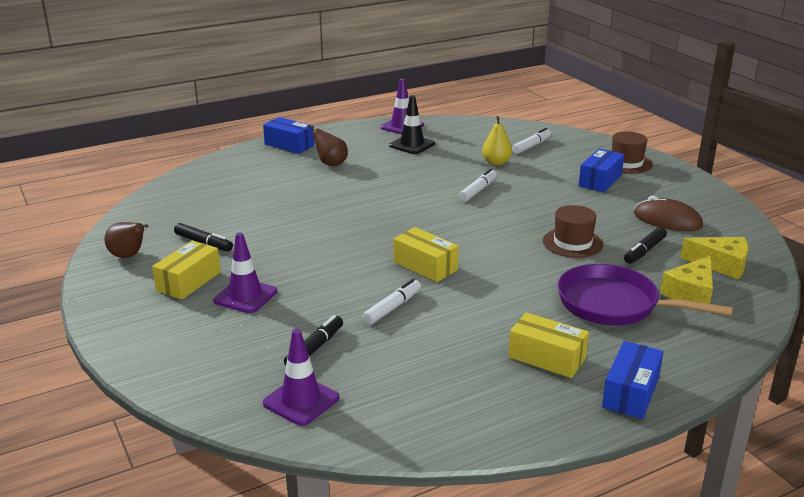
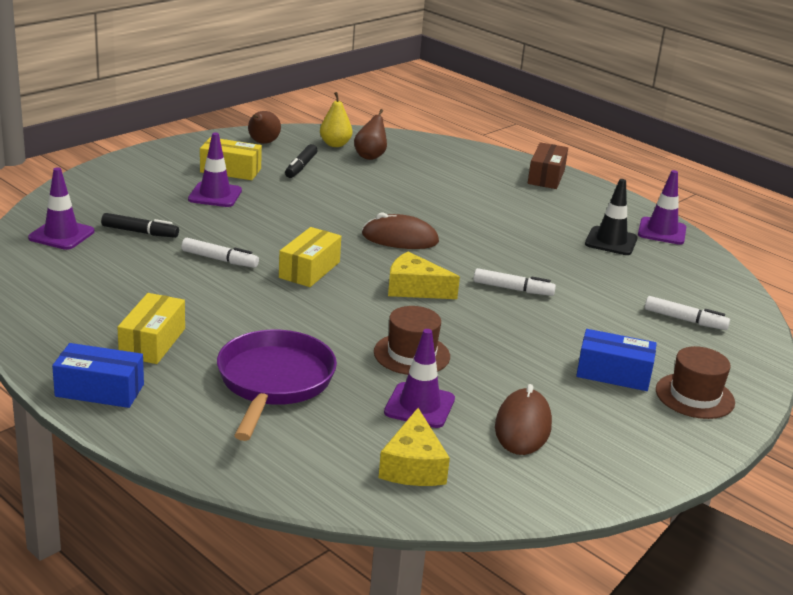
camera: 70 degrees right, 0 degrees up
blue box [263,117,315,154] -> brown box [528,142,568,189]
brown pear [308,125,348,166] -> brown pear moved to [354,109,387,160]
yellow pear [482,116,512,165] -> yellow pear moved to [320,92,353,147]
black marker [624,227,667,264] -> purple traffic cone [384,329,455,428]
yellow cheese [660,256,713,304] -> yellow cheese moved to [388,252,460,299]
none -> brown mouse [362,212,439,249]

